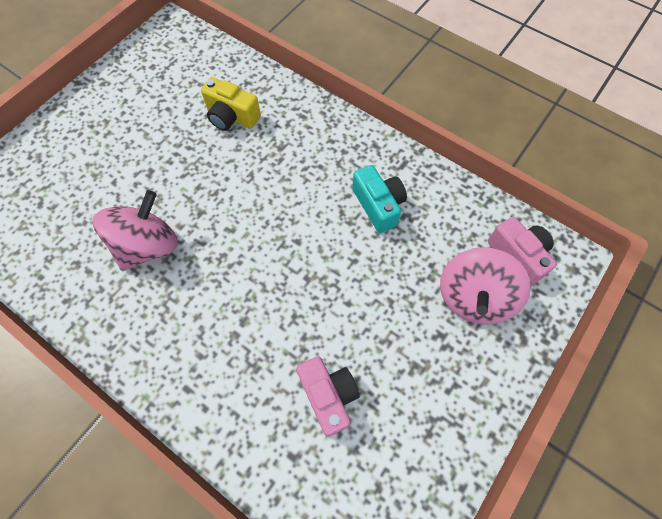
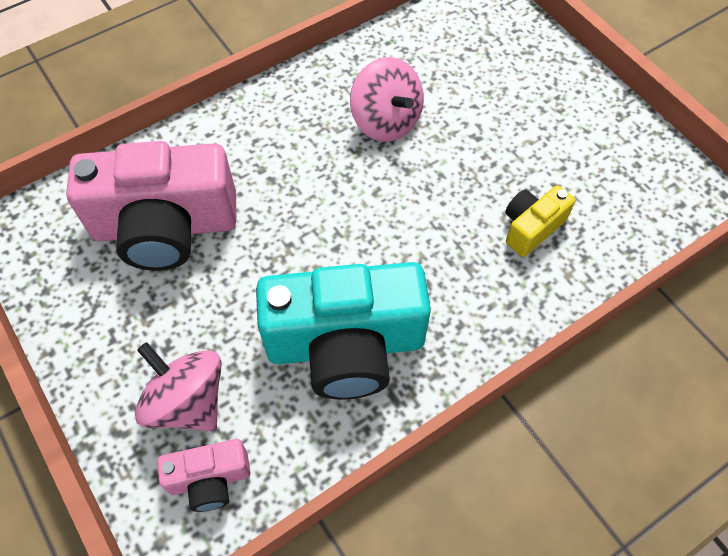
camera: 110 degrees right, 5 degrees down
pink camera [296,356,360,437] -> pink camera [66,141,237,271], size x2.09
turquoise camera [352,165,407,233] -> turquoise camera [256,262,431,400], size x2.09

